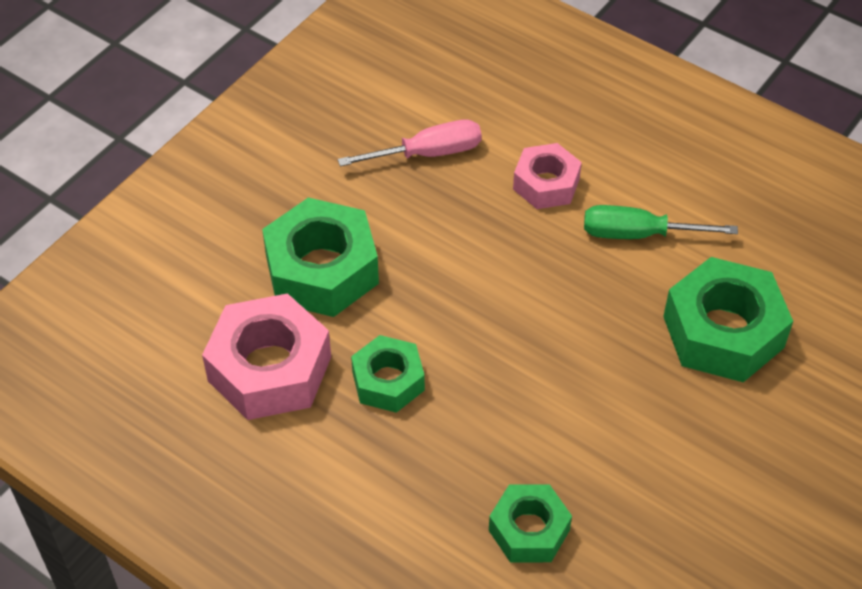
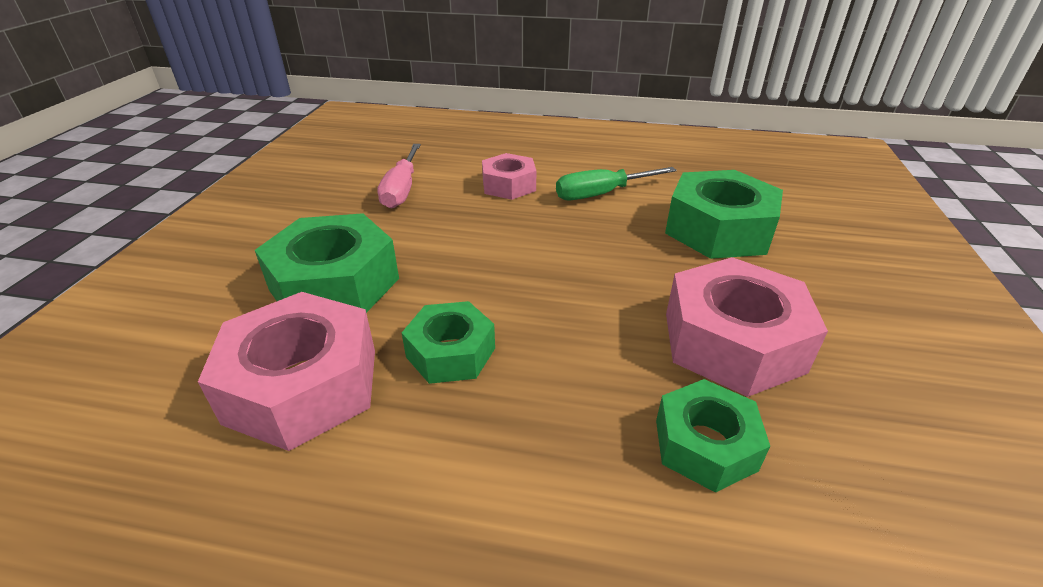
camera: 25 degrees left, 15 degrees down
pink screwdriver [338,119,482,167] -> pink screwdriver turned 135 degrees clockwise [377,144,421,209]
none -> pink nut [666,257,828,397]

